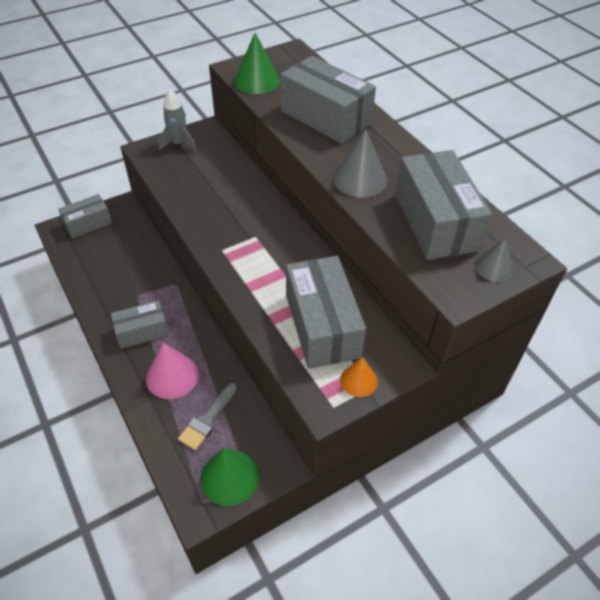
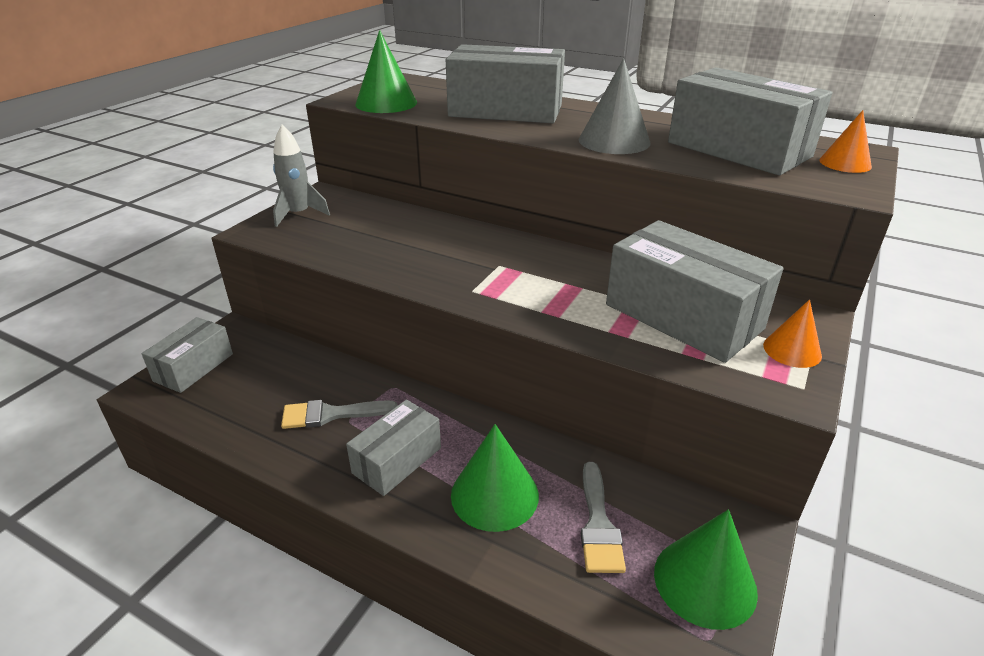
camera: 30 degrees left, 15 degrees down
pink cone [146,343,199,399] -> green cone [451,424,539,532]
grey cone [475,237,514,282] -> orange cone [819,110,872,173]
none -> grey brush [281,400,397,429]

